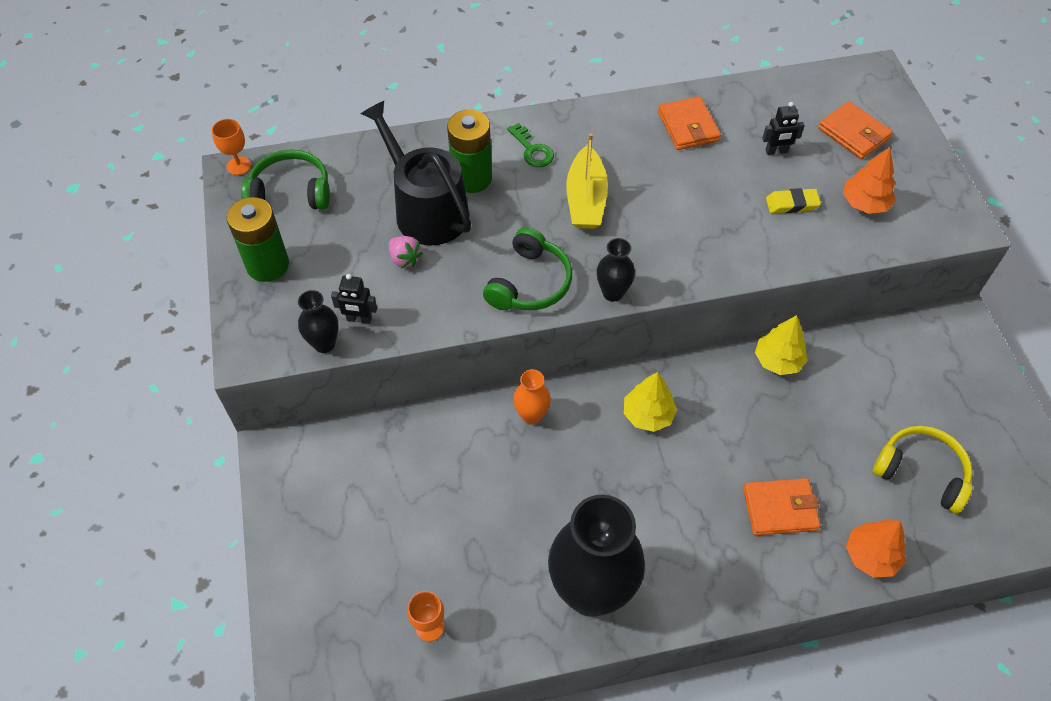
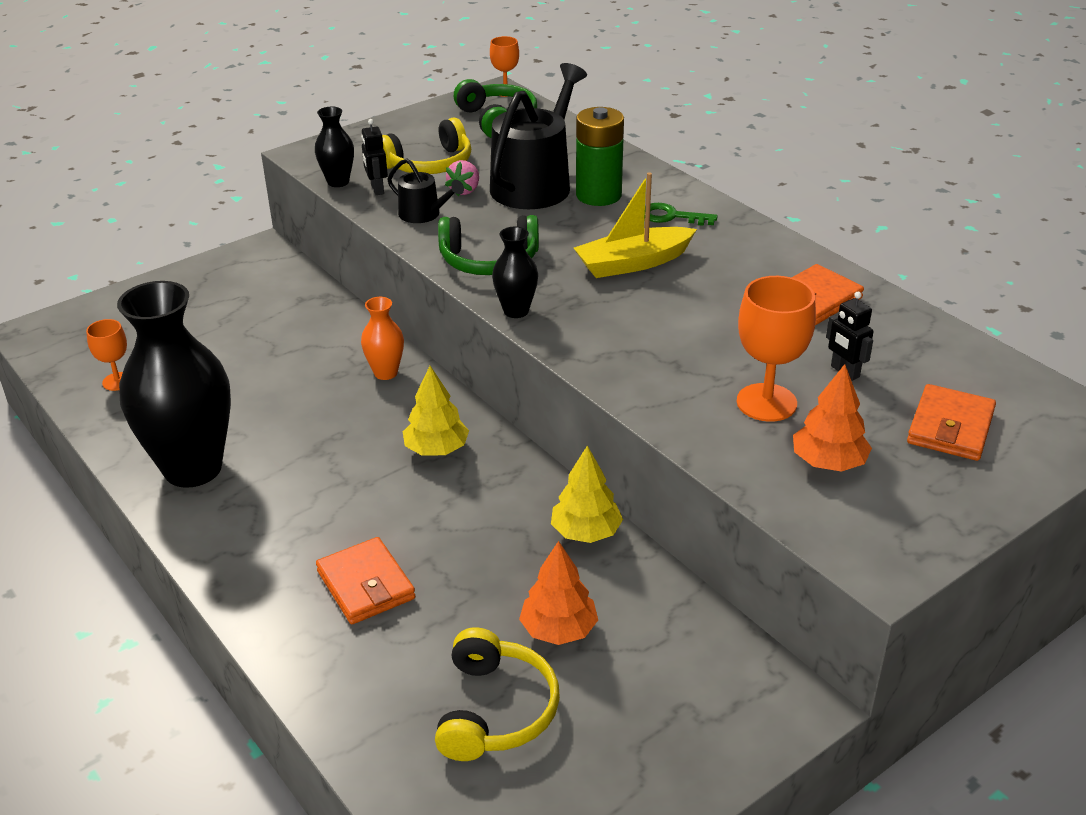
camera: 65 degrees right, 20 degrees down
green battery [227,197,289,282] -> none
green key [507,123,554,167] -> green key turned 75 degrees clockwise [645,203,718,226]
yellow eraser [766,188,821,213] -> orange goblet [737,276,816,422]
orange tree [846,520,906,578] -> orange tree moved to [519,541,598,645]
none -> yellow headphones [382,118,471,174]
none -> black watering can [387,158,464,223]

